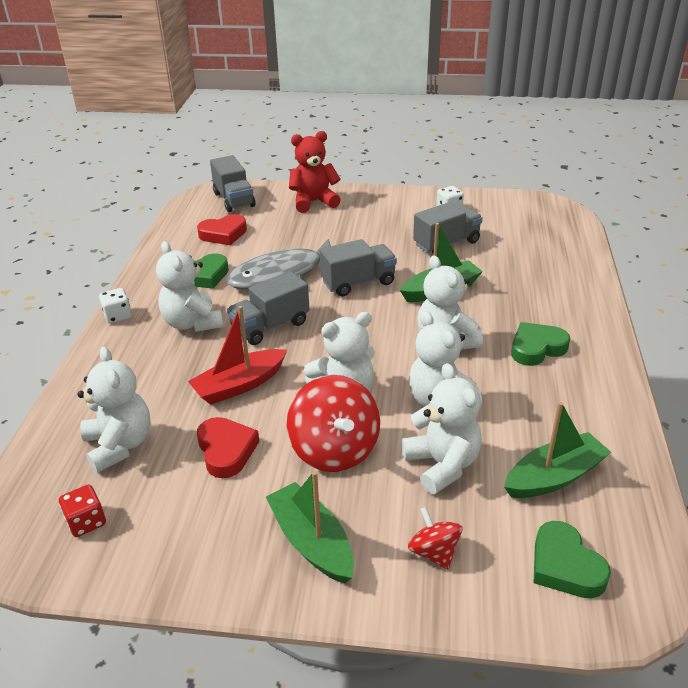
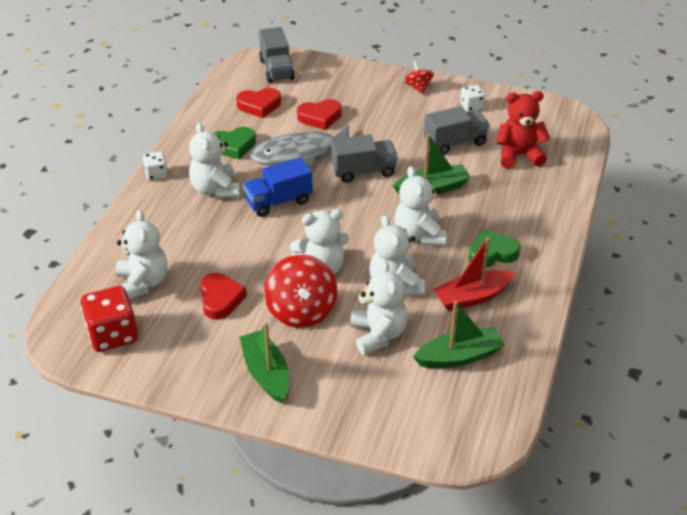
camera: 10 degrees right, 5 degrees up
red dice [59,484,106,537] -> red dice [81,286,138,352], size x1.85
red boat [188,306,287,405] -> red boat moved to [433,237,516,311]
grey truck [227,271,309,345] -> blue truck [243,157,312,217]
red teddy bear [289,131,341,213] -> red teddy bear moved to [496,91,550,169]
red spinning top [408,507,463,570] -> red spinning top moved to [404,61,434,94]
green heart [533,521,611,598] -> none
none -> red heart [297,99,342,130]

